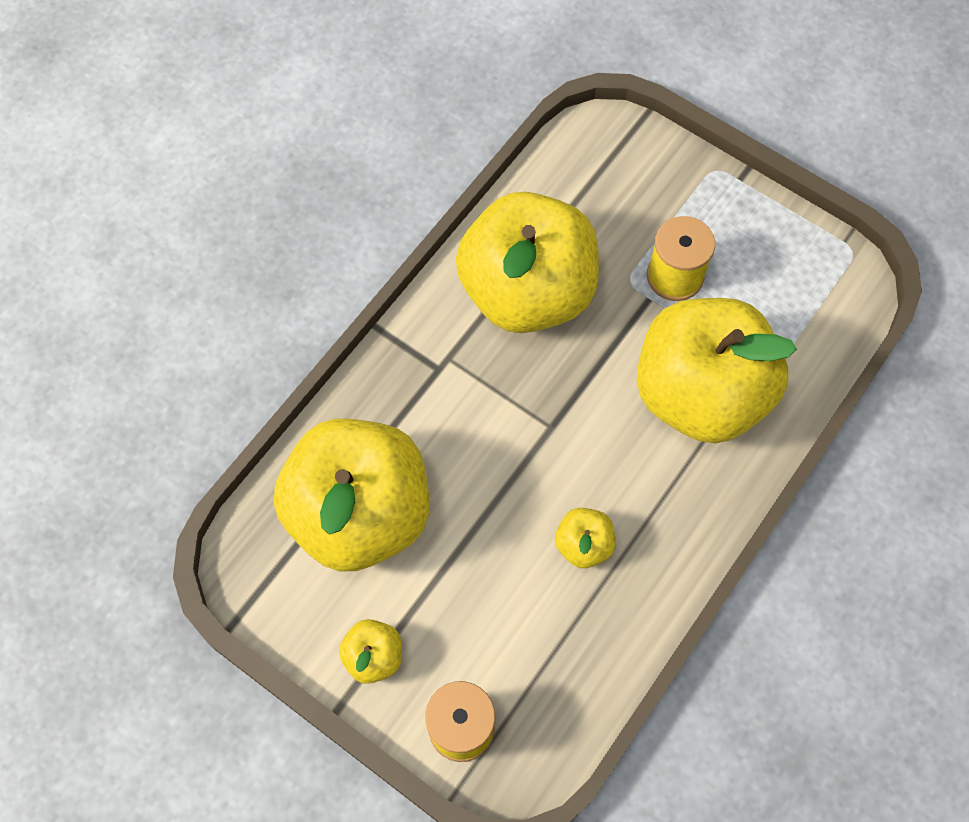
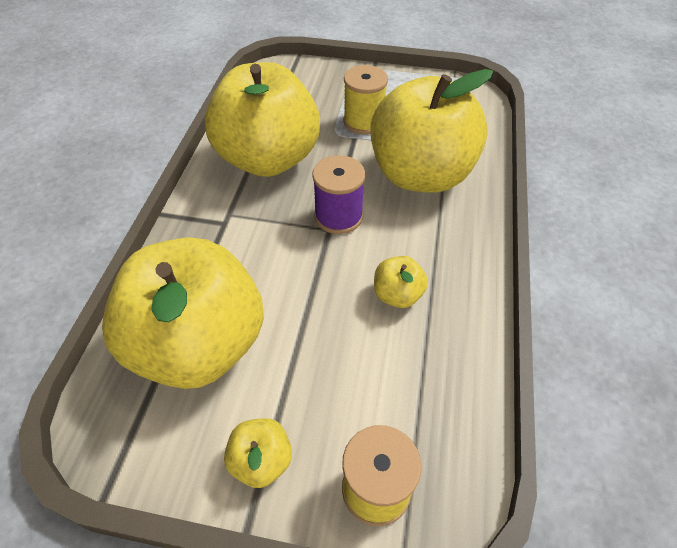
camera: 25 degrees left, 15 degrees down
none -> purple spool [312,155,365,234]

